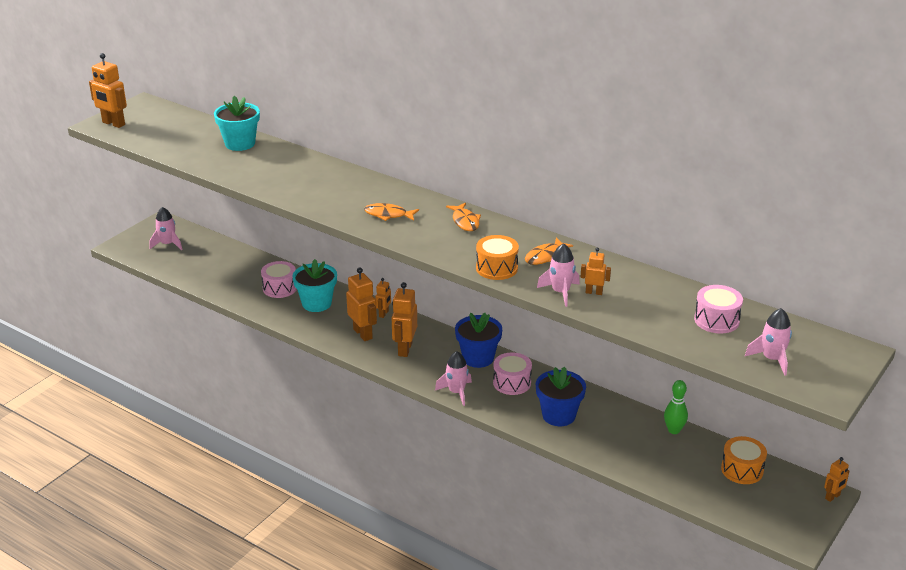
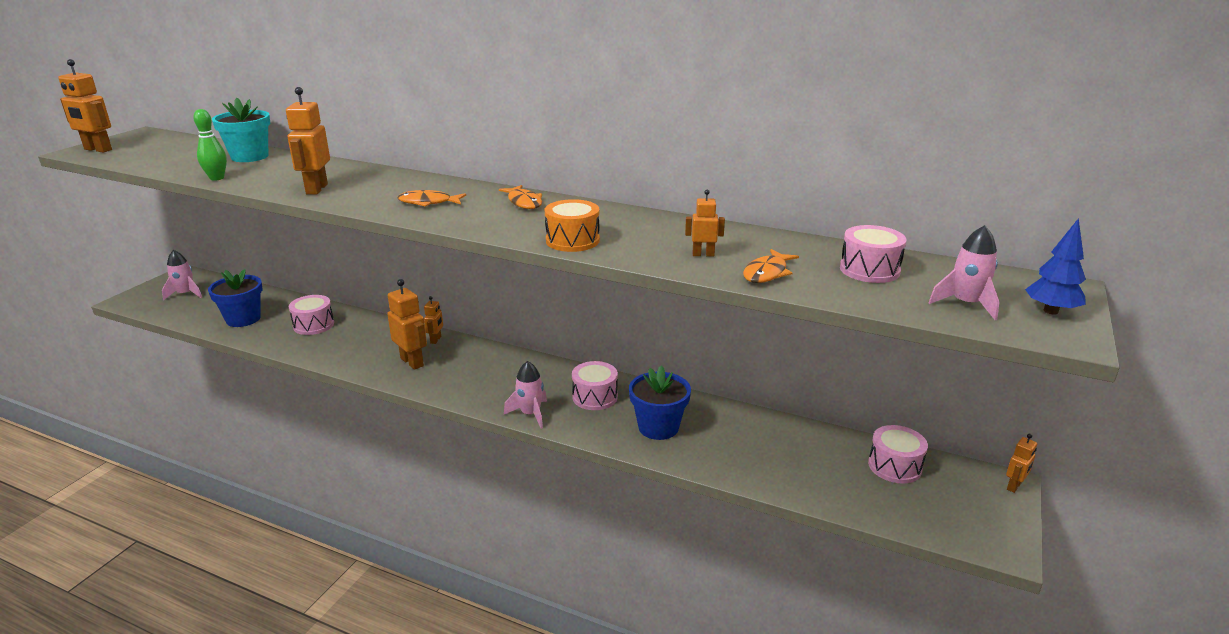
camera: 10 degrees left, 5 degrees down
turquoise flower pot [292,259,337,312] -> none
orange robot [392,282,417,357] -> orange robot moved to [286,87,330,195]
blue flower pot [455,313,502,368] -> blue flower pot moved to [208,270,262,327]
orange fish [525,237,573,265] -> orange fish moved to [743,249,799,283]
pink rocket [537,243,580,307] -> none
green bowling pin [664,380,688,434] -> green bowling pin moved to [193,109,227,181]
orange drum [721,436,767,484] -> pink drum [868,425,928,484]
none -> blue tree [1025,218,1086,315]

